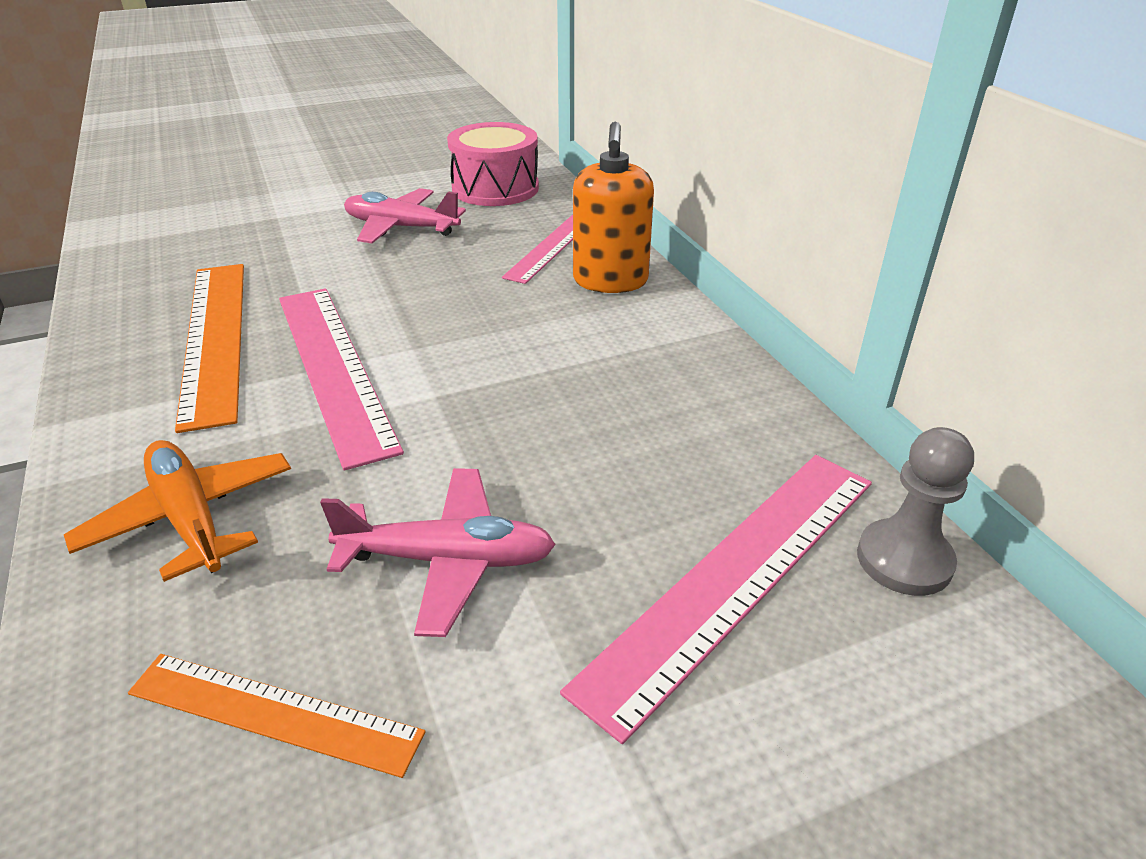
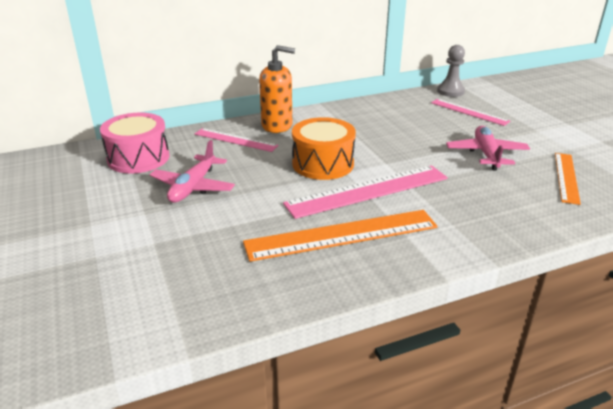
camera: 90 degrees left, 5 degrees down
orange plane [64,440,291,582] -> none
pink ruler [560,455,872,744] -> pink ruler [431,99,510,126], size x0.60
none -> orange drum [292,117,356,180]

